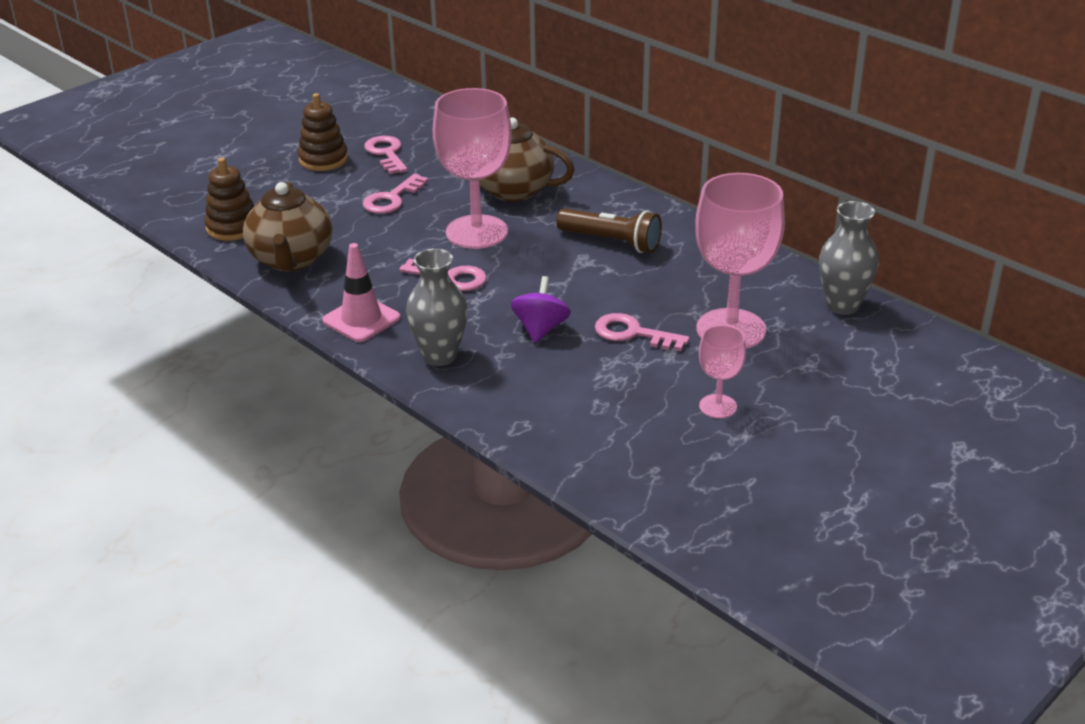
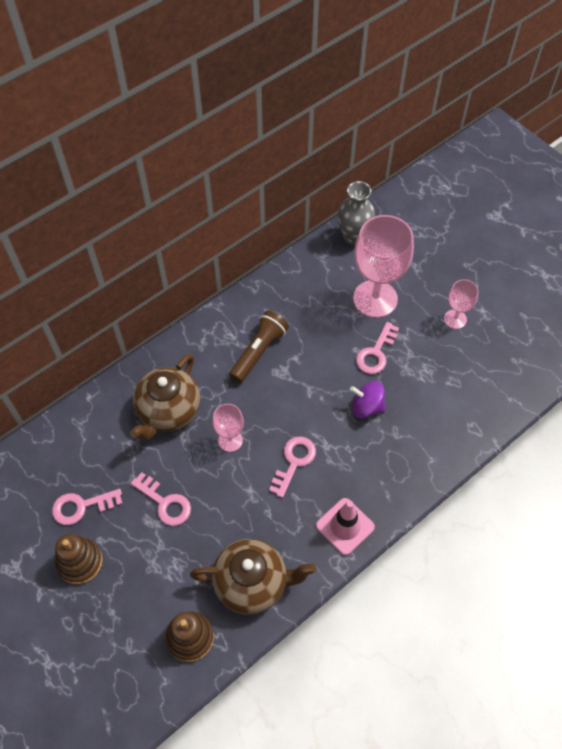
camera: 85 degrees left, 25 degrees up
grey vase [406,249,468,366] -> none
pink goblet [433,88,512,249] -> pink goblet [212,404,244,452], size x0.50

